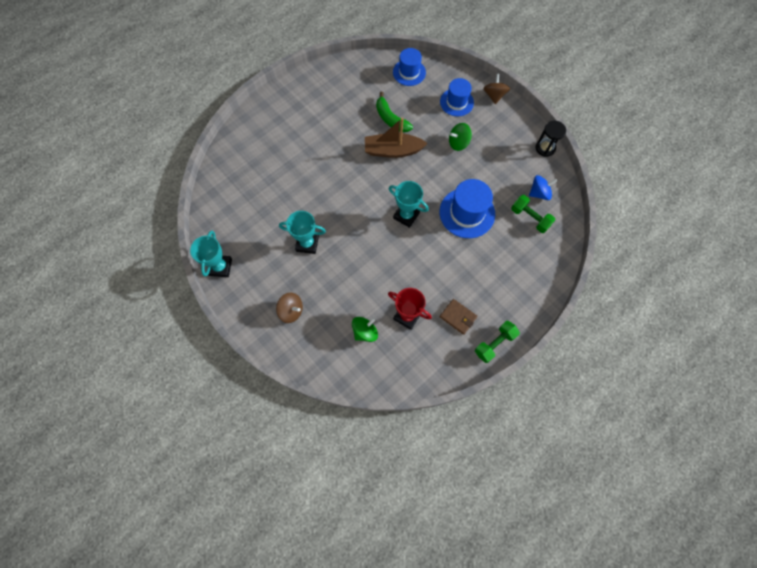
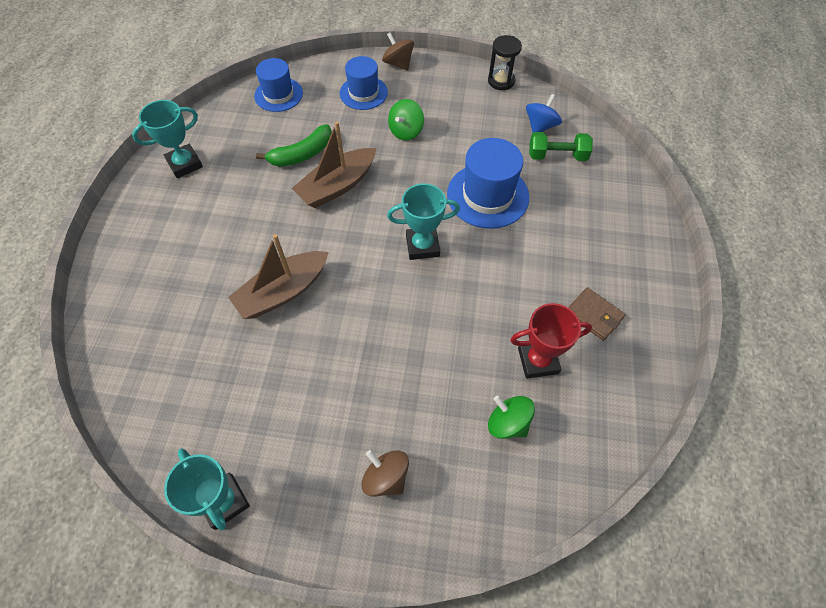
camera: 40 degrees left, 10 degrees down
brown spinning top [276,293,303,323] -> brown spinning top turned 120 degrees counterclockwise [361,450,409,497]
turquoise trophy [279,211,326,254] -> turquoise trophy moved to [132,100,203,178]
green spinning top [352,317,378,342] -> green spinning top turned 60 degrees counterclockwise [488,396,535,439]
green banana [376,92,413,132] -> green banana turned 45 degrees counterclockwise [256,124,332,167]
brown wallet [440,299,478,335] -> brown wallet turned 45 degrees clockwise [568,287,625,341]
green dumbbell [475,321,520,363] -> none
none -> brown boat [228,234,329,319]

